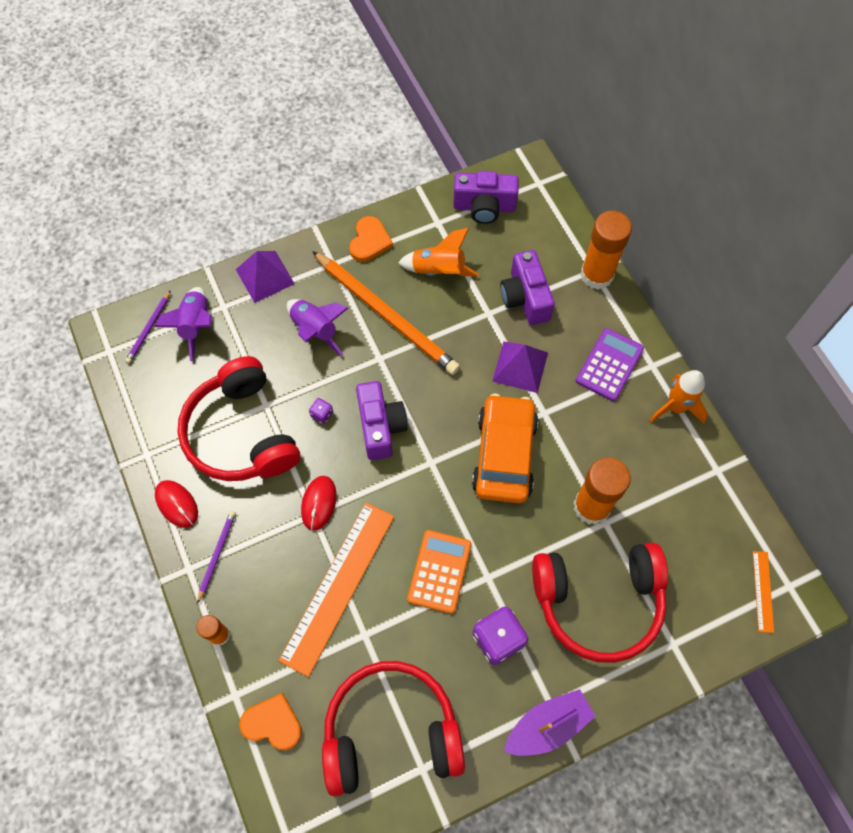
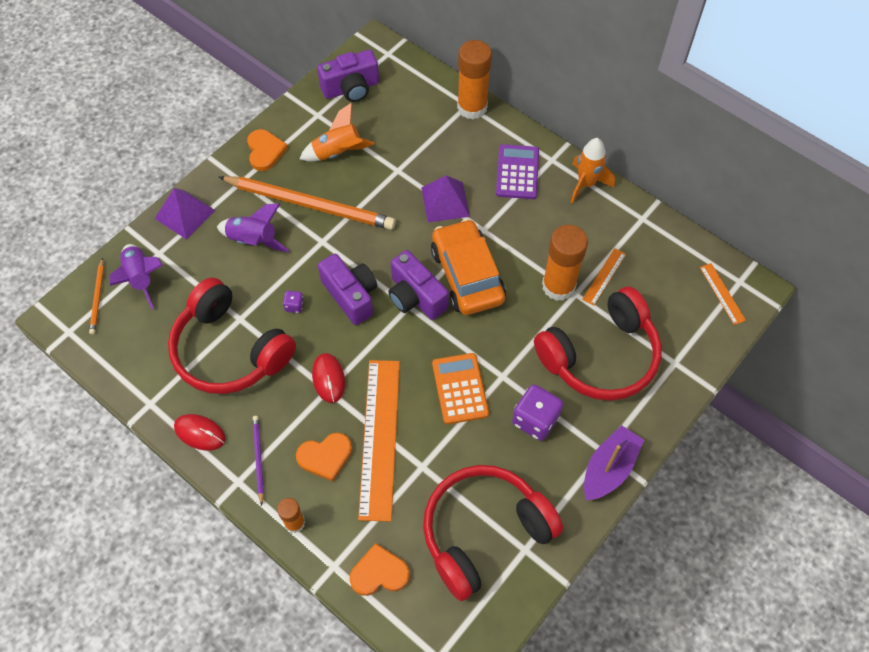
camera: 25 degrees left, 5 degrees down
purple pencil [125,290,171,363] -> orange pencil [89,258,104,334]
purple camera [500,250,555,325] -> purple camera moved to [389,250,449,320]
none -> orange heart [296,433,352,482]
none -> orange ruler [582,248,626,306]

